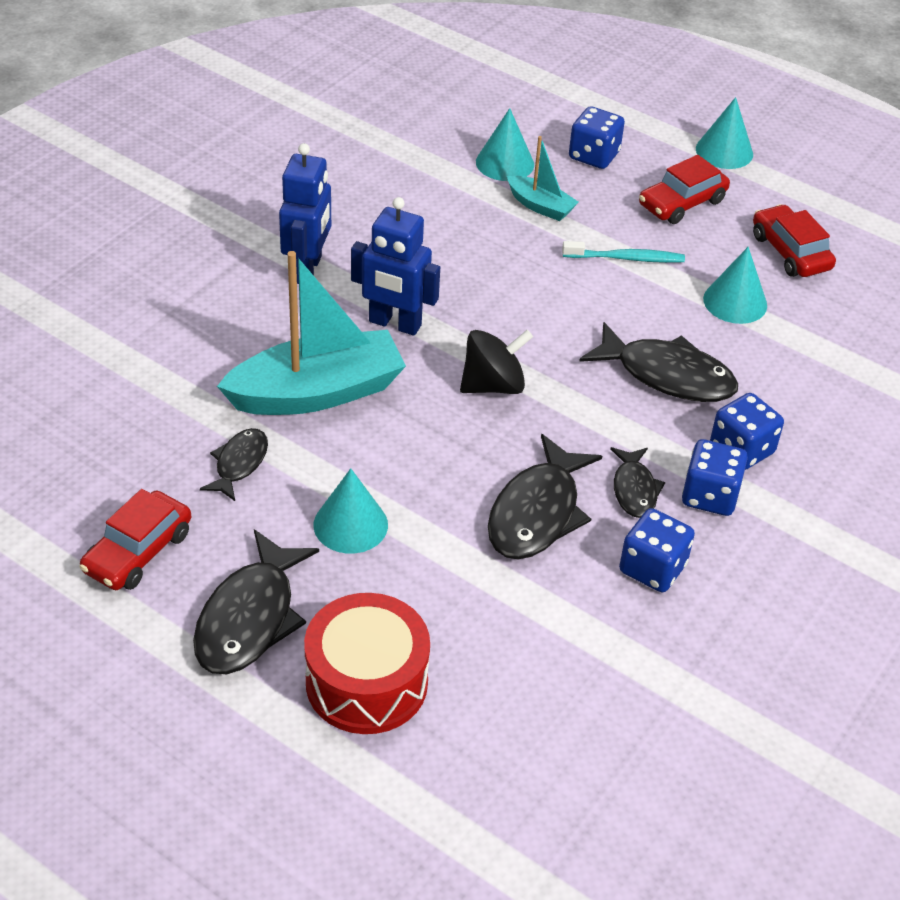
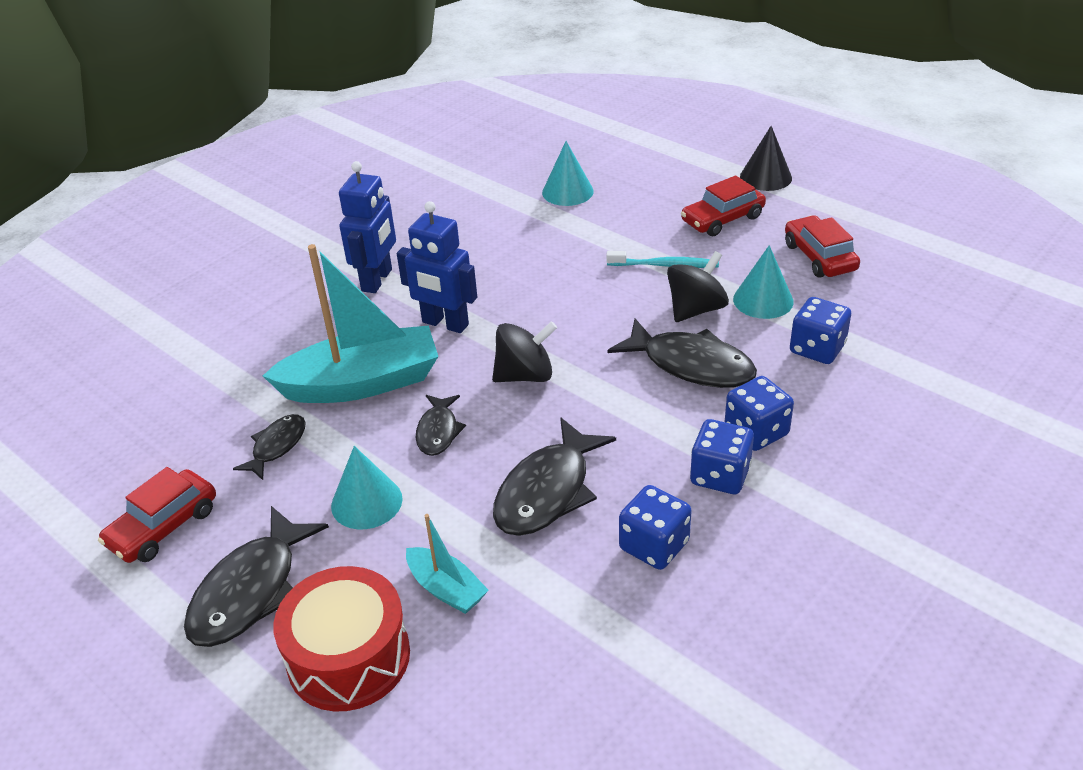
camera: 10 degrees right, 5 degrees down
turquoise boat [507,136,578,221] -> turquoise boat moved to [406,514,489,614]
blue dice [569,106,625,169] -> blue dice moved to [790,297,851,364]
black fish [610,447,665,518] -> black fish moved to [416,395,466,456]
turquoise cone [696,97,753,169] -> black cone [740,126,792,191]
none -> black spinning top [667,251,729,322]

